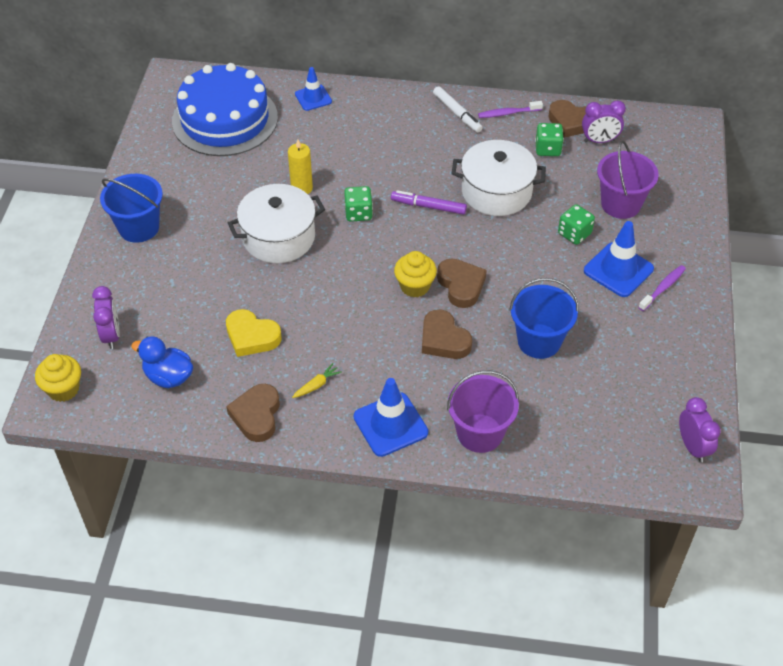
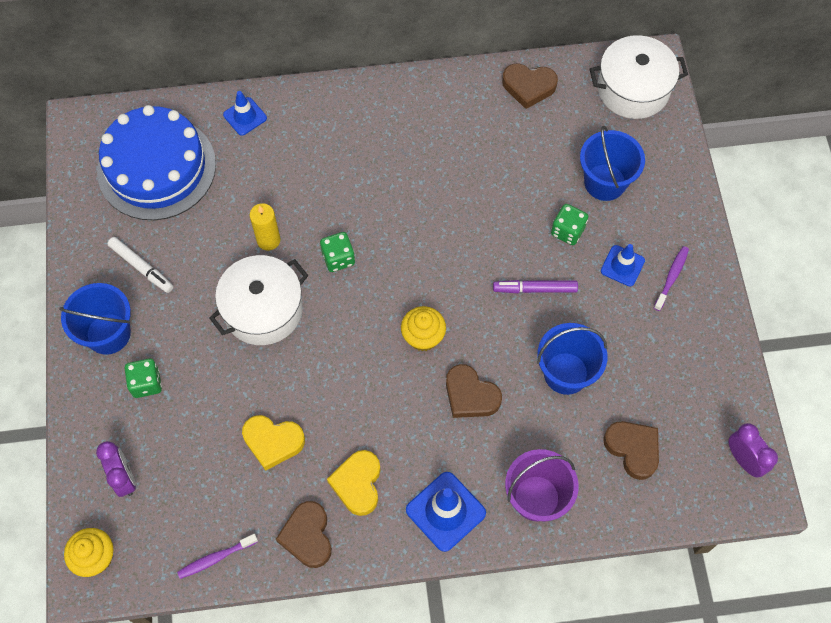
camera: 15 degrees left, 15 degrees up
blue duck [131,336,193,388] -> none
yellow carrot [292,363,342,398] -> yellow heart [327,450,381,516]
purple marker [391,190,467,215] -> purple marker moved to [493,280,578,293]
white marker [433,86,483,133] -> white marker moved to [107,237,173,293]
brown heart [437,259,487,308] -> brown heart moved to [603,421,659,480]
white pot [452,140,546,216] -> white pot moved to [590,35,688,119]
purple toothbrush [478,101,543,118] -> purple toothbrush moved to [177,534,258,579]
green dice [535,123,564,156] -> green dice moved to [125,359,162,398]
purple clock [582,100,626,143] -> none
blue traffic cone [584,221,654,297] -> blue traffic cone [601,244,645,287], size x0.64
purple bucket [597,141,659,219] -> blue bucket [580,126,645,201]

